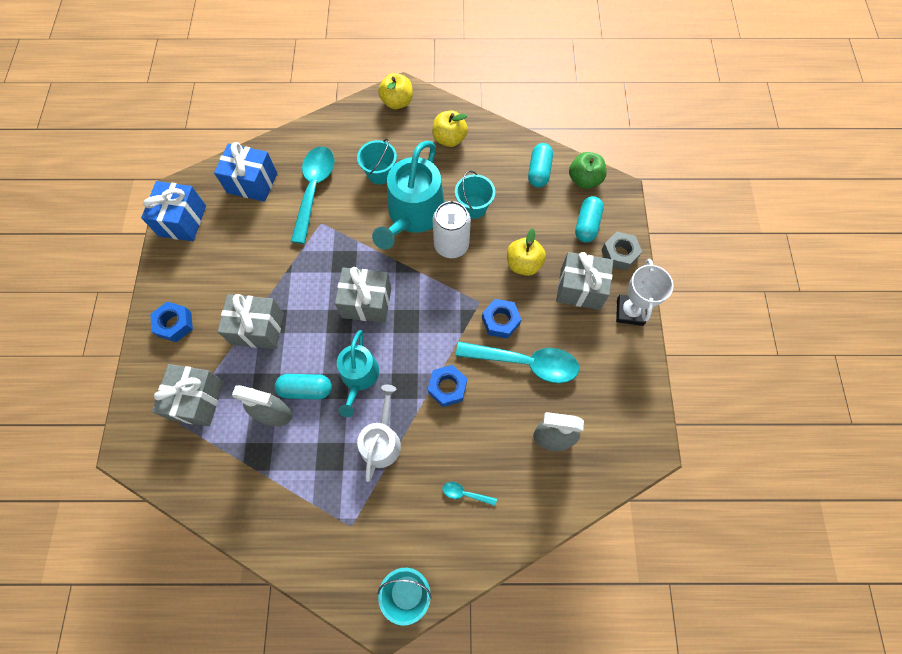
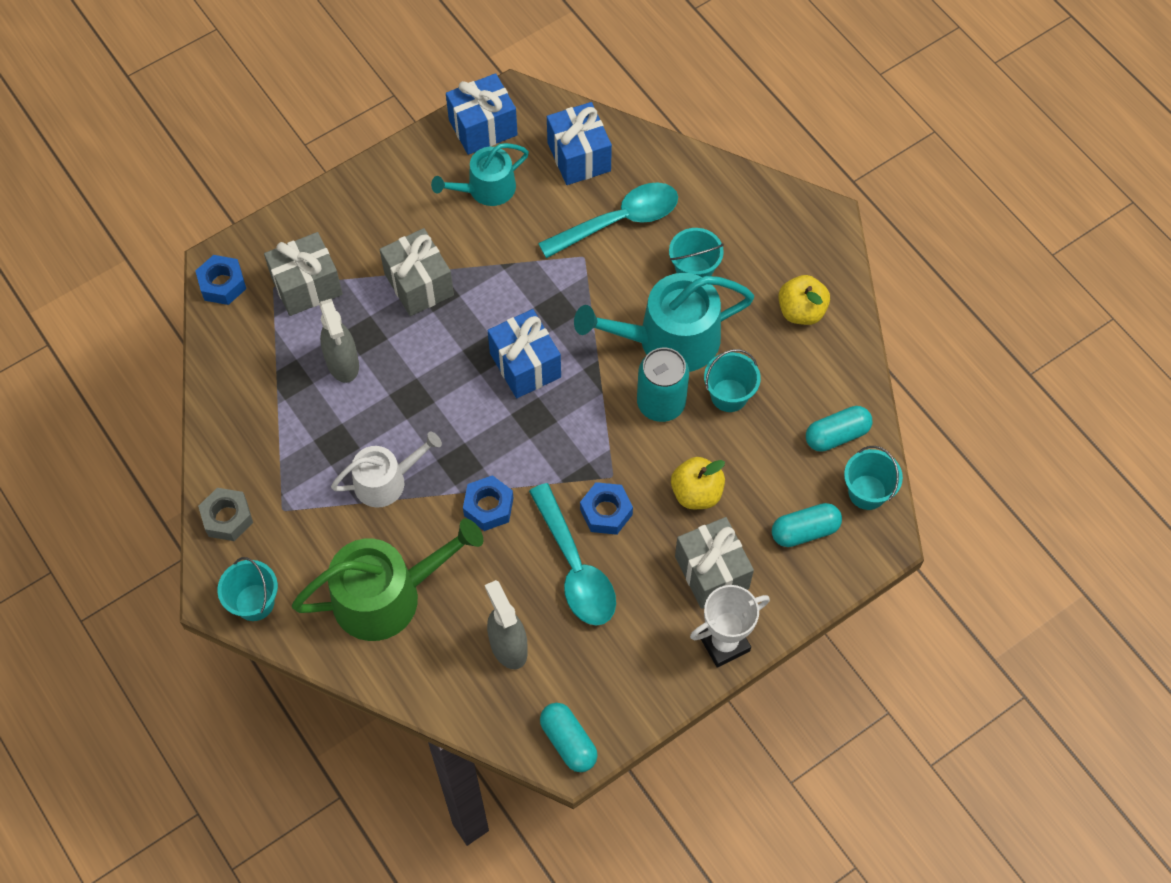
camera: 55 degrees right, 5 degrees down
blue nut [150,302,193,342] -> blue nut moved to [195,255,246,305]
turquoise capsule [275,374,332,400] -> turquoise capsule moved to [540,703,598,772]
grey gift [335,267,391,323] -> blue gift [488,309,561,398]
turquoise watering can [337,330,379,417] -> turquoise watering can moved to [431,143,529,206]
yellow apple [378,73,413,109] -> none
white can [432,201,471,258] -> turquoise can [637,348,689,422]
turquoise spoon [442,482,497,506] -> green watering can [292,519,483,641]
green apple [569,152,606,189] -> turquoise bucket [844,446,903,510]
grey nut [602,232,642,270] -> grey nut moved to [198,488,253,541]

